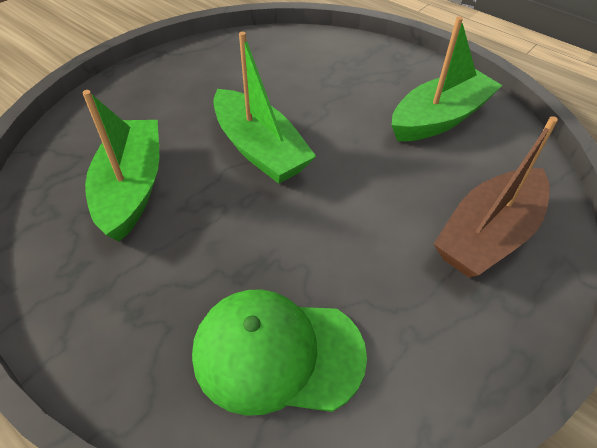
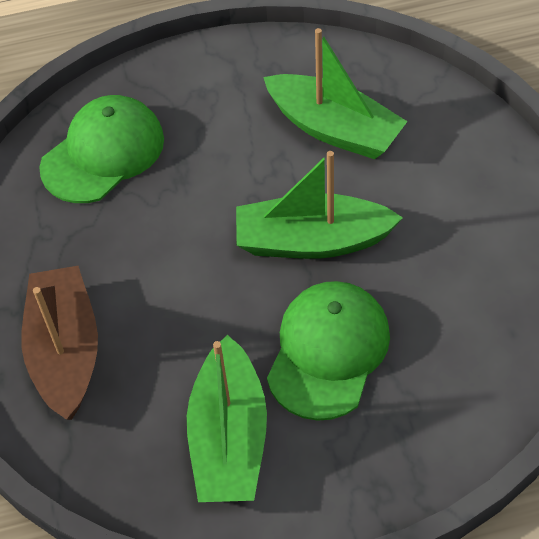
camera: 130 degrees right, 5 degrees up
none -> green cap [267,281,390,421]

